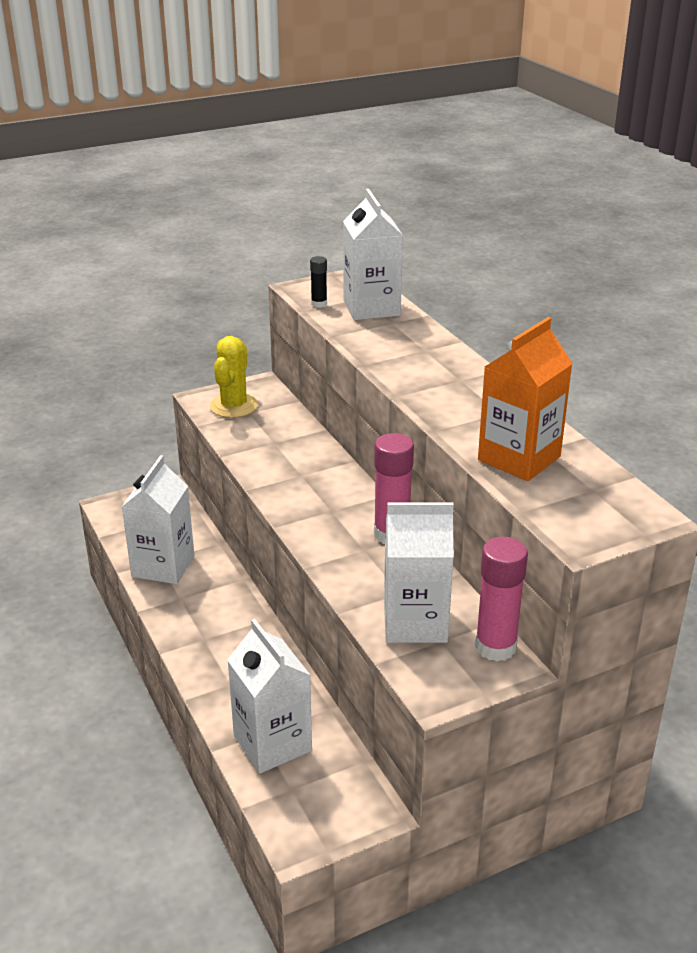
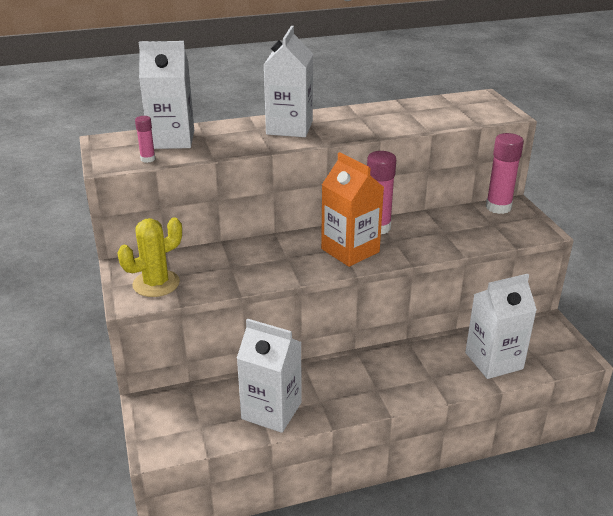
camera: 80 degrees left, 0 degrees up
yellow cactus [210,336,258,418] -> yellow cactus turned 60 degrees counterclockwise [117,217,182,297]
black glue stick [310,256,327,307] -> pink glue stick [135,116,155,163]
white carton [384,502,454,643] -> white carton moved to [264,26,313,137]
orange carton [478,317,573,481] -> orange carton moved to [321,152,384,267]

